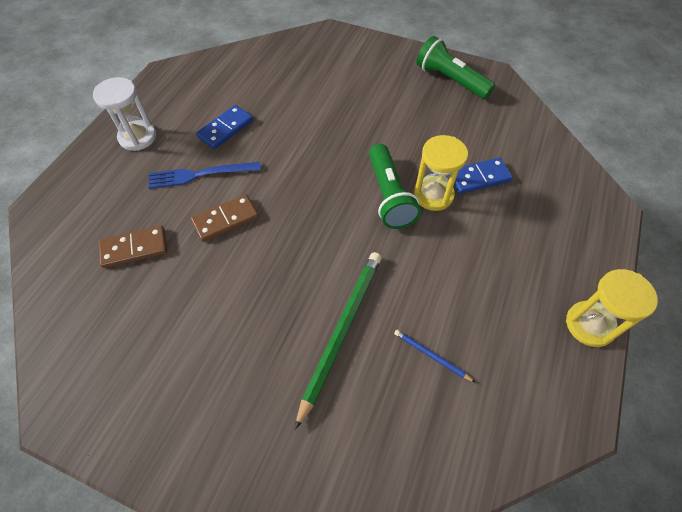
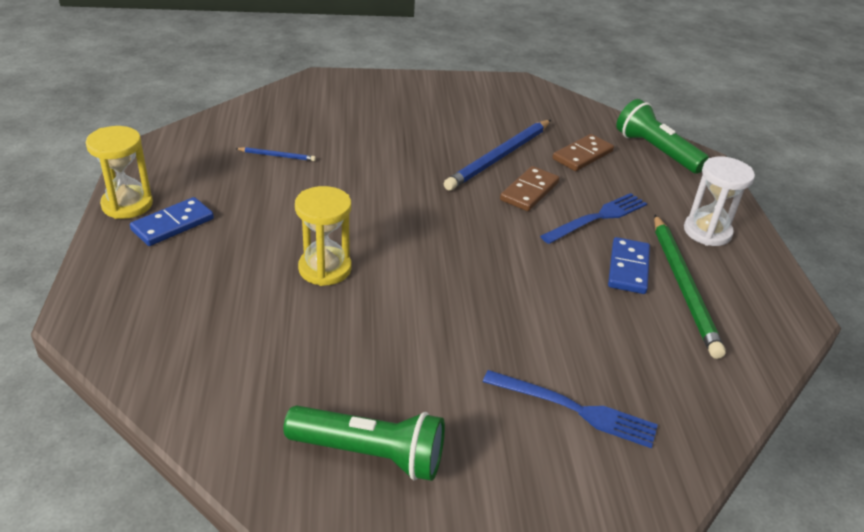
camera: 150 degrees right, 20 degrees down
green pencil [295,252,382,430] -> green pencil moved to [654,215,726,359]
green flashlight [369,144,421,229] -> green flashlight moved to [616,99,709,174]
blue domino [449,157,513,194] -> blue domino moved to [130,197,214,246]
none -> blue pencil [444,120,551,191]
none -> blue fork [483,370,658,448]

